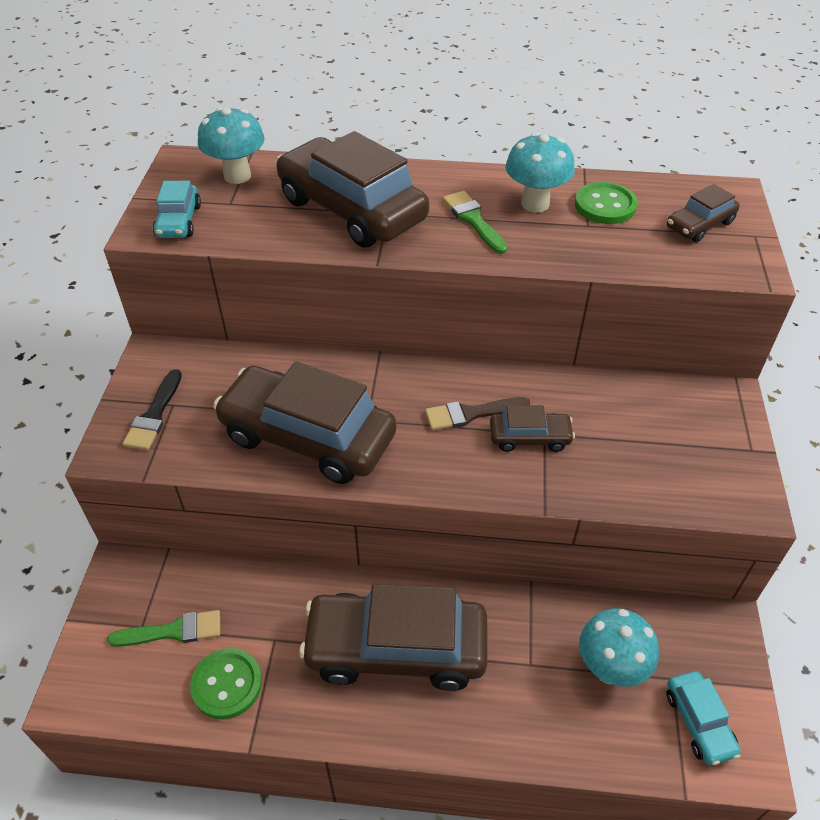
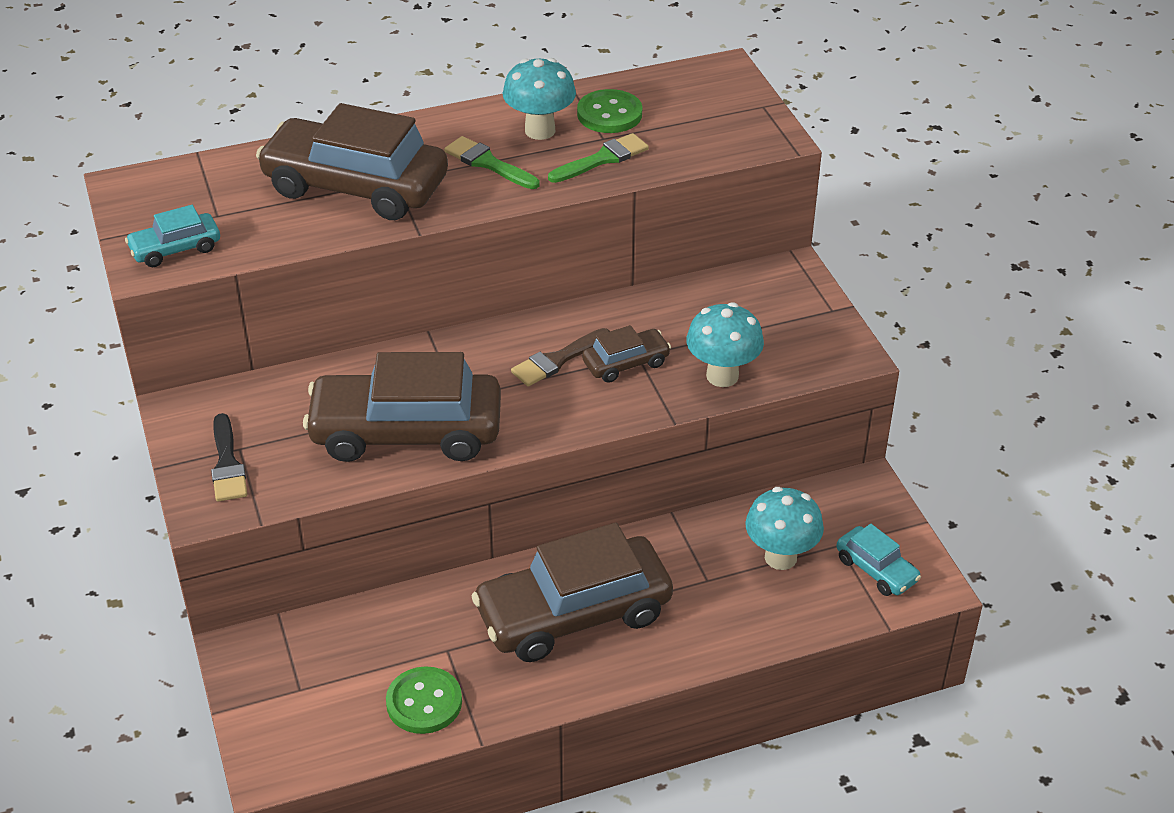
camera: 25 degrees left, 5 degrees down
green brush [107,610,220,647] -> green brush moved to [548,133,649,183]
turquoise car [153,181,201,238] -> turquoise car turned 90 degrees clockwise [125,205,220,267]
turquoise mushroom [198,107,265,184] -> turquoise mushroom moved to [686,302,764,387]
brown car [667,184,740,242] -> none

